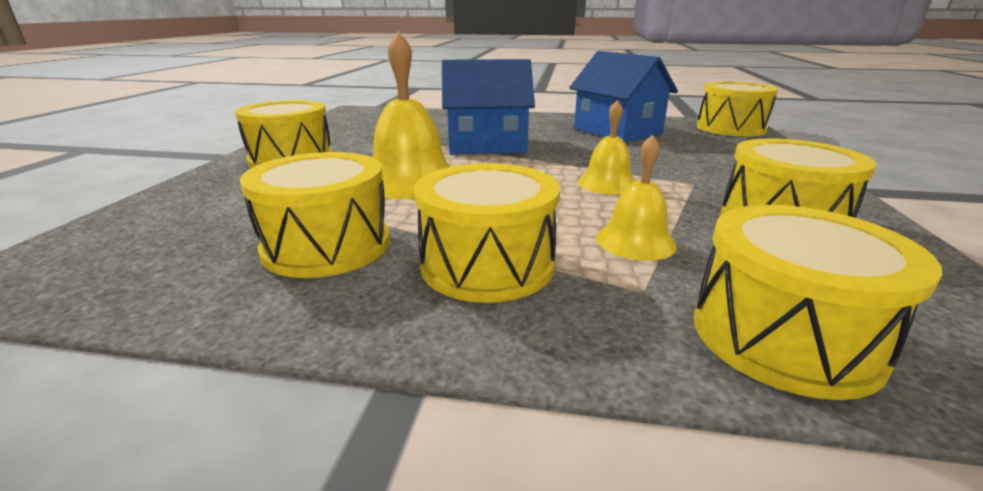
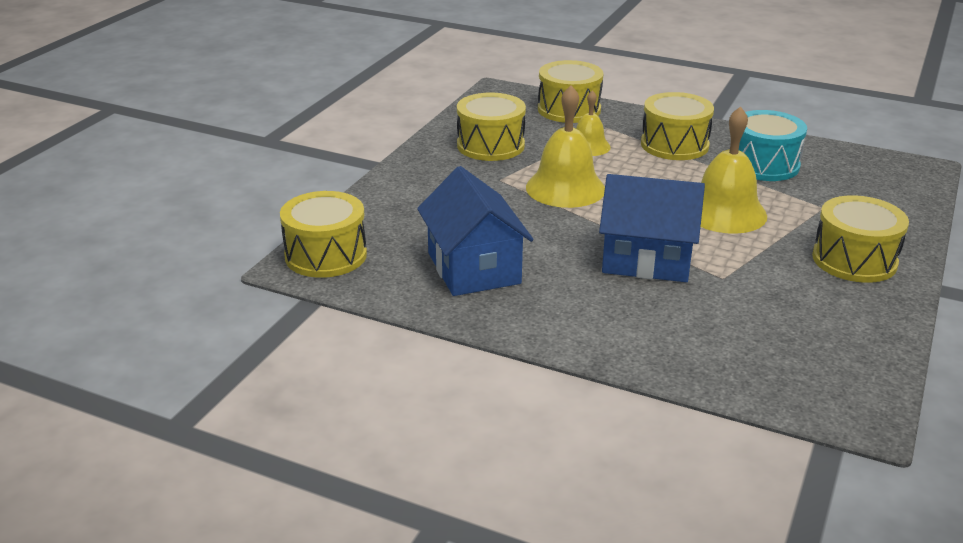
camera: 165 degrees left, 5 degrees up
yellow drum [240,152,390,278] -> turquoise drum [739,110,807,181]
yellow bell [578,100,635,195] -> yellow bell [526,85,605,208], size x1.70

